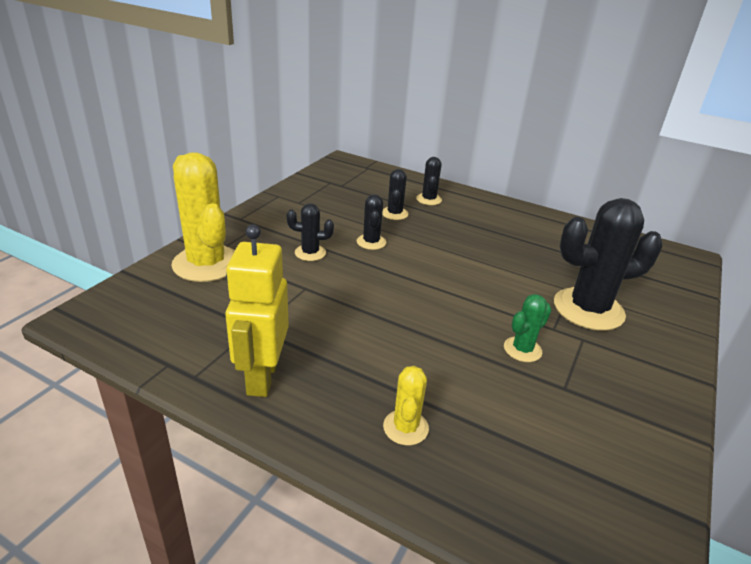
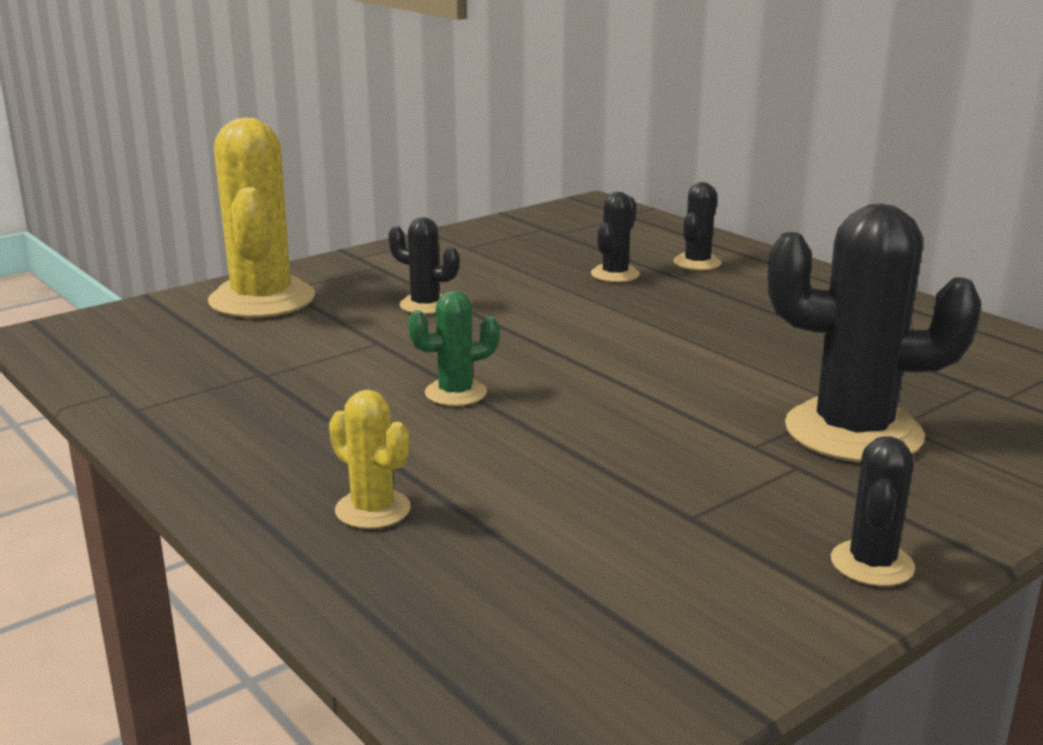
camera: 25 degrees right, 10 degrees down
yellow robot [225,224,289,397] -> none
black cactus [357,194,386,250] -> black cactus moved to [831,436,915,586]
yellow cactus [383,366,429,445] -> yellow cactus turned 75 degrees counterclockwise [329,390,411,529]
green cactus [504,294,552,362] -> green cactus moved to [408,291,500,406]

